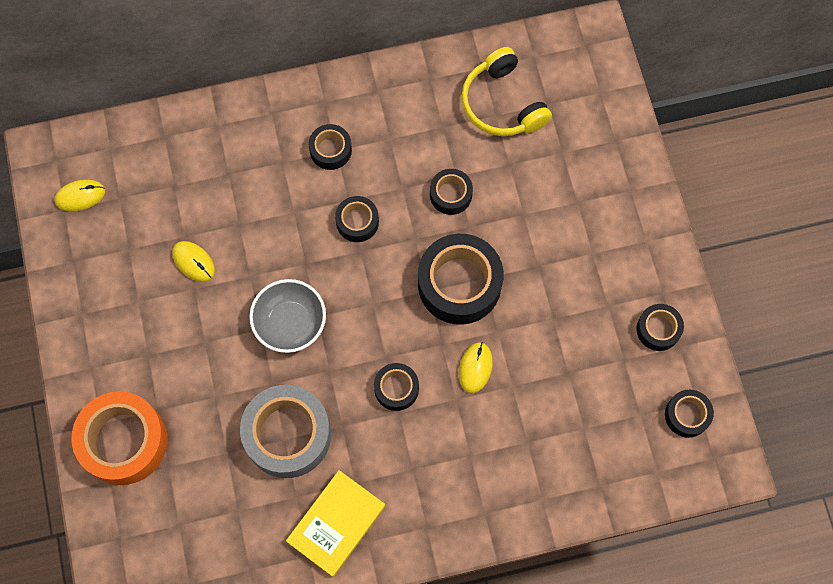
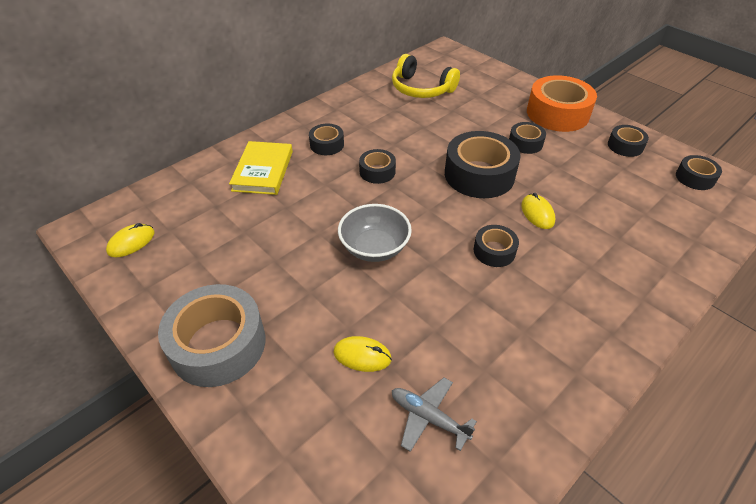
camera: 30 degrees left, 25 degrees down
orange tape [72,391,168,485] -> orange tape moved to [527,75,597,132]
yellow mouse [172,241,215,282] -> yellow mouse moved to [333,336,392,372]
grey tape [240,385,331,478] -> grey tape moved to [158,284,265,387]
yellow book [286,470,385,577] -> yellow book moved to [229,141,293,195]
black tape [430,169,473,215] -> black tape moved to [509,122,546,154]
none -> grey plane [392,378,477,452]

